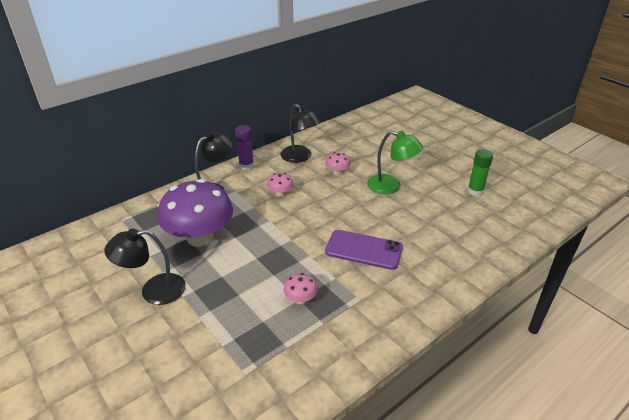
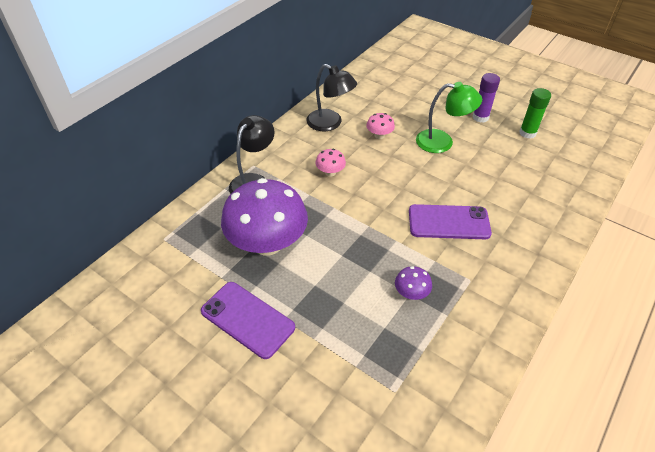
camera: 15 degrees left, 10 degrees up
black lamp [104,229,186,305] -> purple phone [201,282,295,359]
purple glue stick [235,125,254,170] -> purple glue stick moved to [472,73,500,123]
pink mushroom [284,273,318,304] -> purple mushroom [395,266,432,300]

